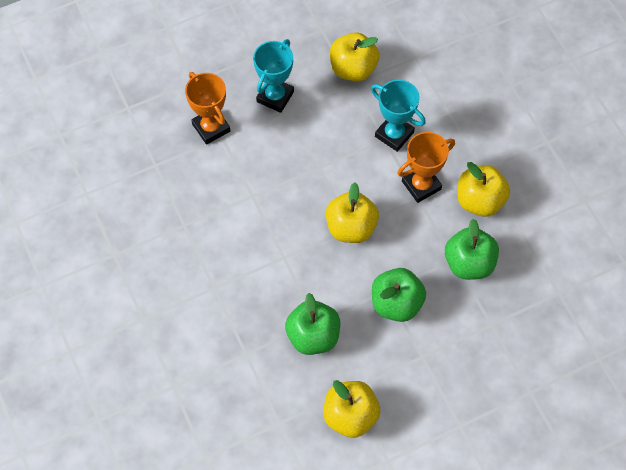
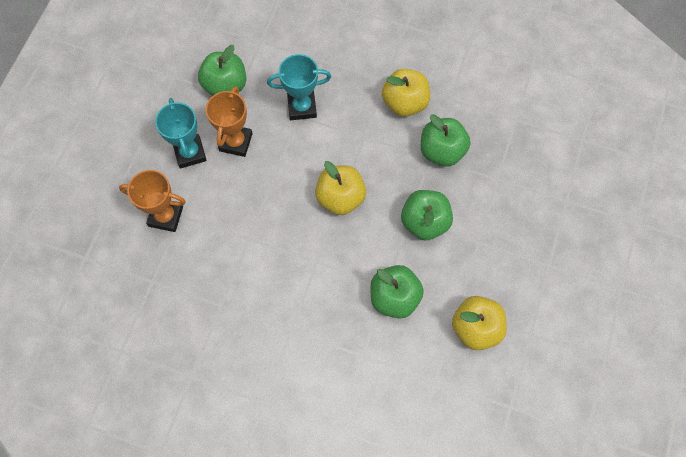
camera: 45 degrees left, 5 degrees up
yellow apple [330,32,380,81] -> green apple [198,45,246,96]
orange trophy [397,132,455,203] -> orange trophy moved to [206,86,253,157]

